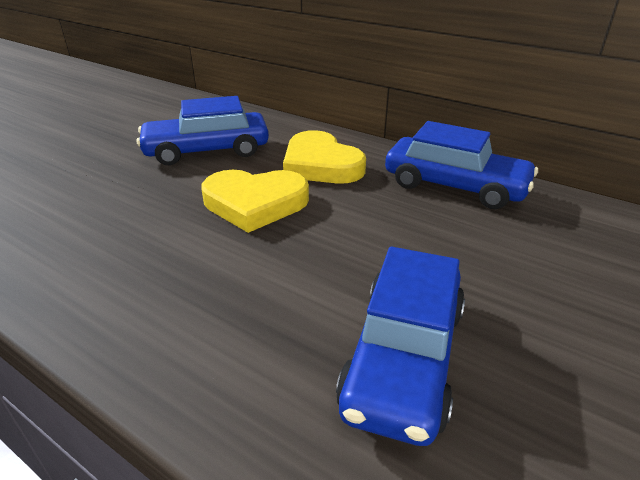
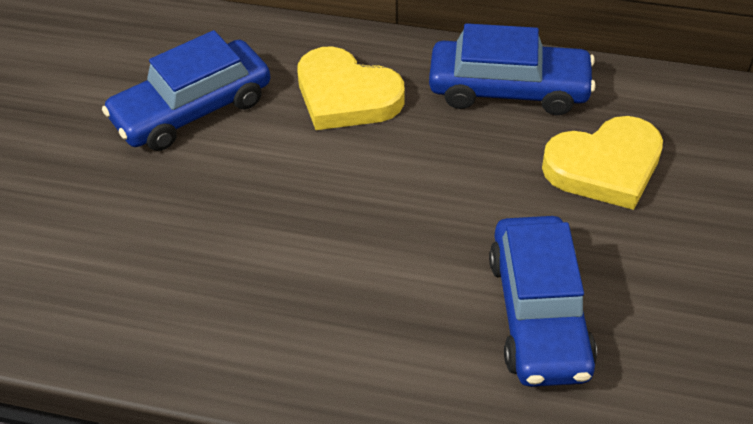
camera: 20 degrees left, 15 degrees up
yellow heart [201,170,309,233] -> yellow heart moved to [542,116,663,210]

